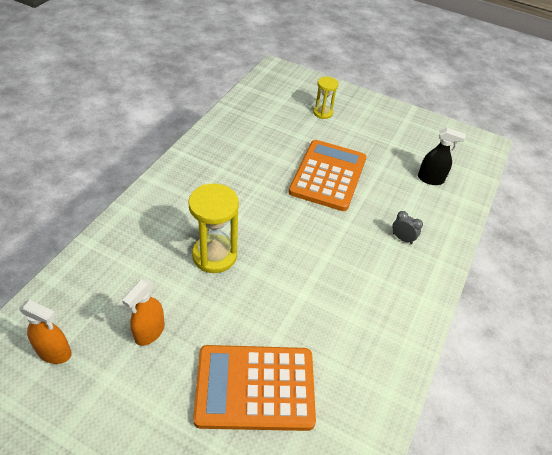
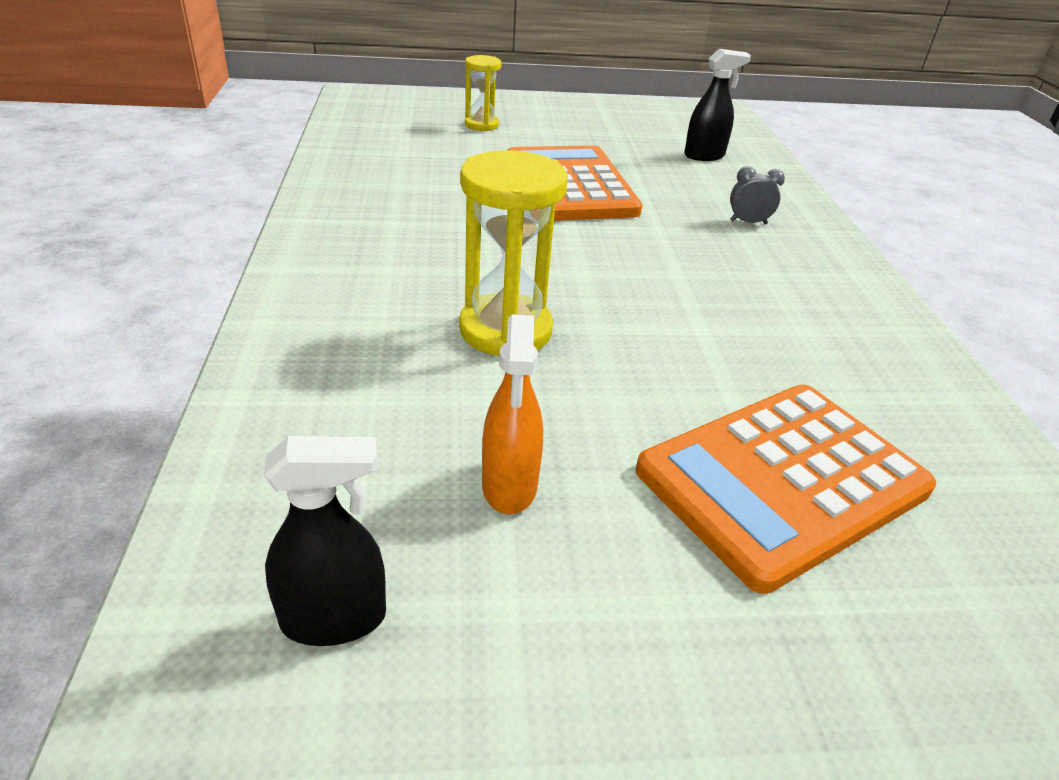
camera: 30 degrees left, 10 degrees down
orange spray bottle [19,300,72,364] -> black spray bottle [264,436,386,646]

